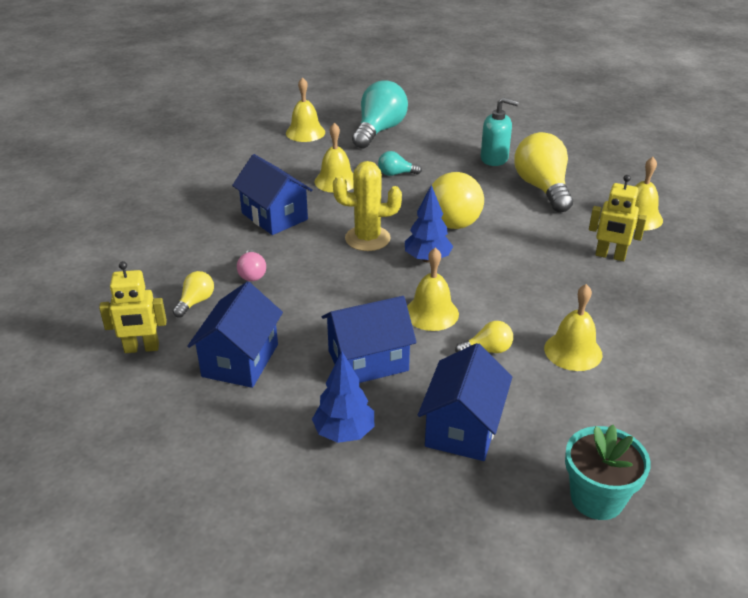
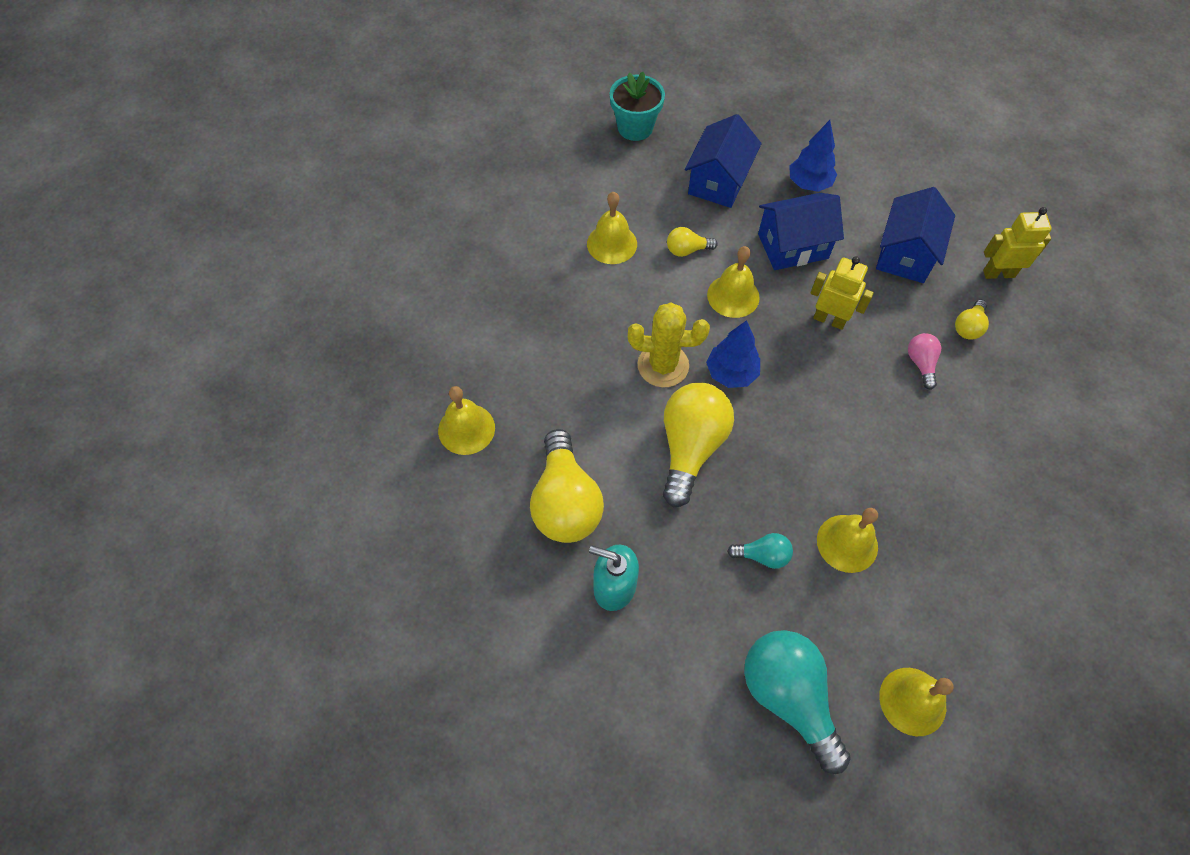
camera: 175 degrees left, 25 degrees up
blue house [232,154,313,235] -> none
yellow cactus [333,161,402,251] -> yellow cactus moved to [628,302,710,387]
turquoise light bulb [352,80,408,149] -> turquoise light bulb turned 120 degrees clockwise [744,630,851,774]
yellow robot [589,175,647,261] -> yellow robot moved to [810,256,874,330]

